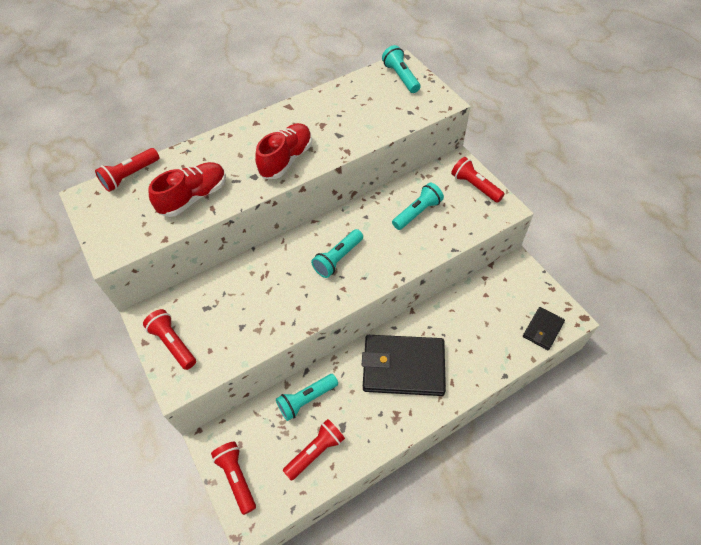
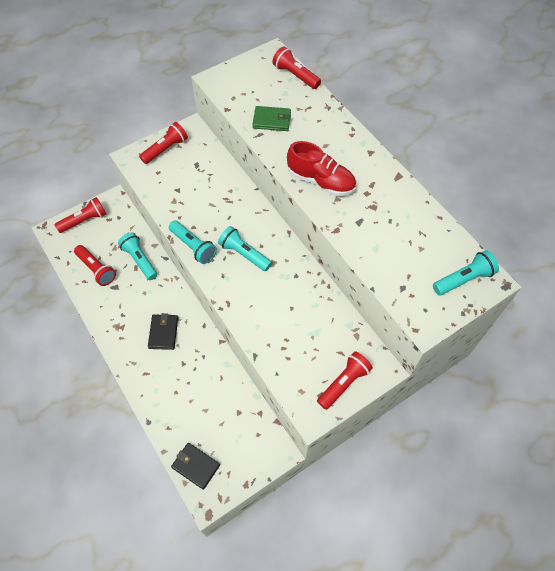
camera: 85 degrees right, 5 degrees up
red shoe [148,162,226,217] -> green wallet [252,106,291,131]
black wallet [362,335,446,396] -> black wallet [148,313,178,350], size x0.50
turquoise flashlight [392,182,444,230] -> turquoise flashlight moved to [169,221,217,264]

